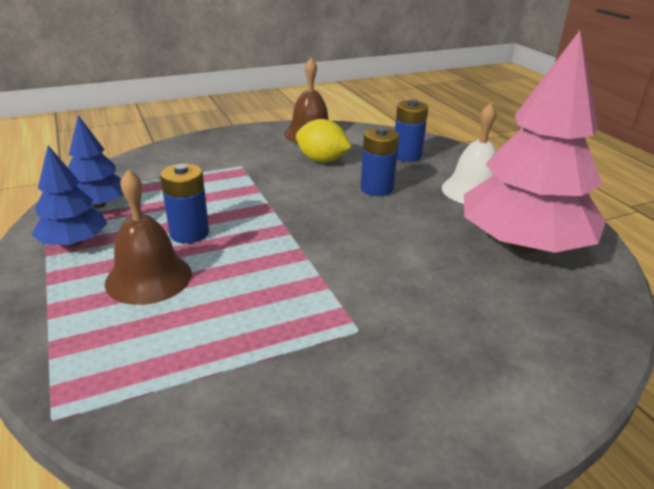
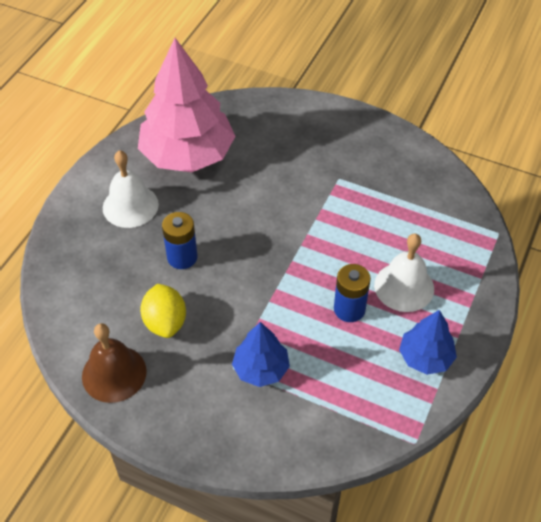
camera: 130 degrees left, 20 degrees up
blue tree [68,115,123,208] -> blue tree moved to [232,322,290,387]
brown bell [105,169,192,305] -> white bell [374,233,434,312]
blue battery [395,100,428,162] -> none

